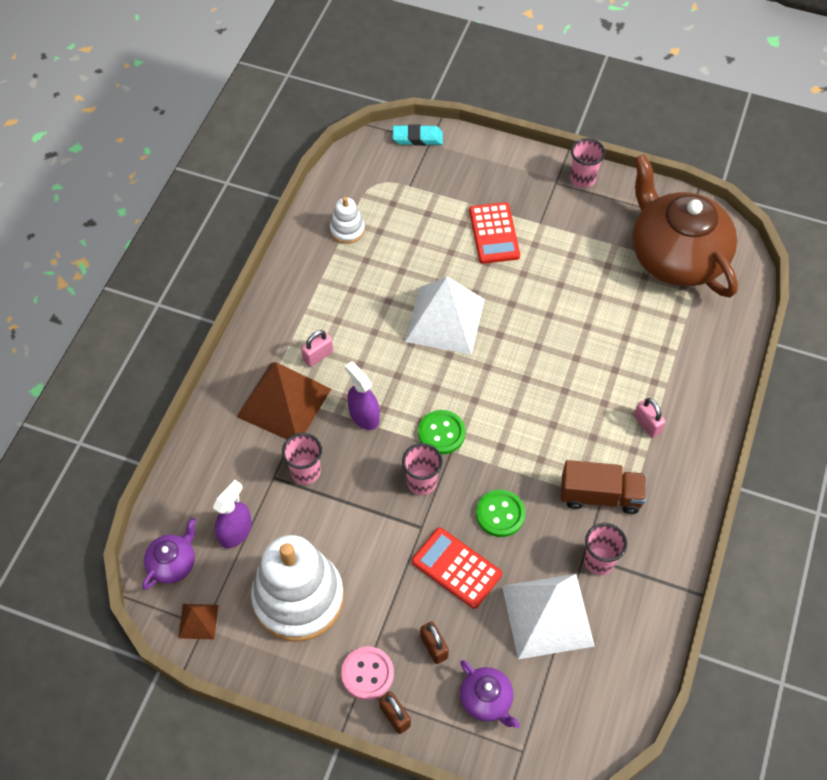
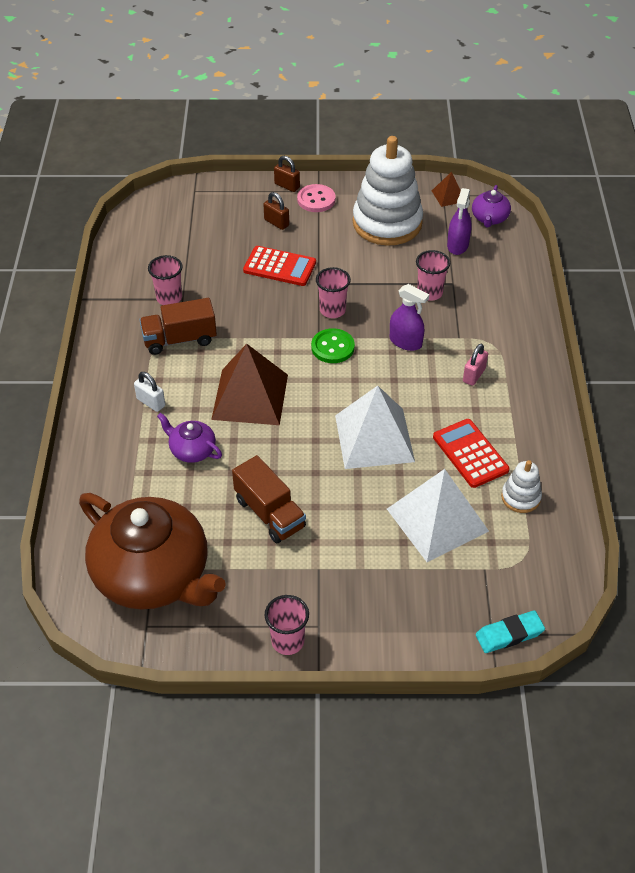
camera: 160 degrees right, 10 degrees down
brown pyramid [237,362,331,439] -> brown pyramid moved to [211,344,288,425]
purple teapot [460,660,520,728] -> purple teapot moved to [157,413,222,463]
red calculator [469,202,520,264] -> red calculator moved to [433,419,510,488]
green button [476,490,525,537] -> none
white pyramid [502,574,594,659] -> white pyramid moved to [387,469,489,562]
pink padlock [634,398,666,438] -> white padlock [134,372,165,412]
none -> brown truck [232,455,306,544]

